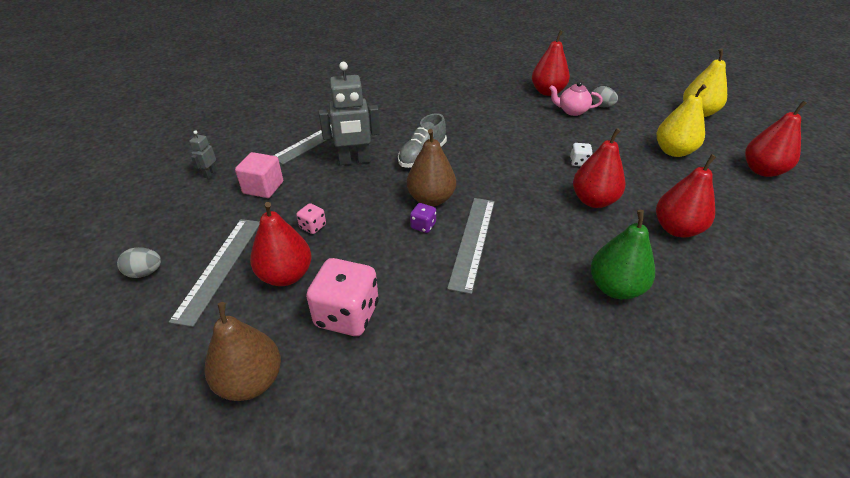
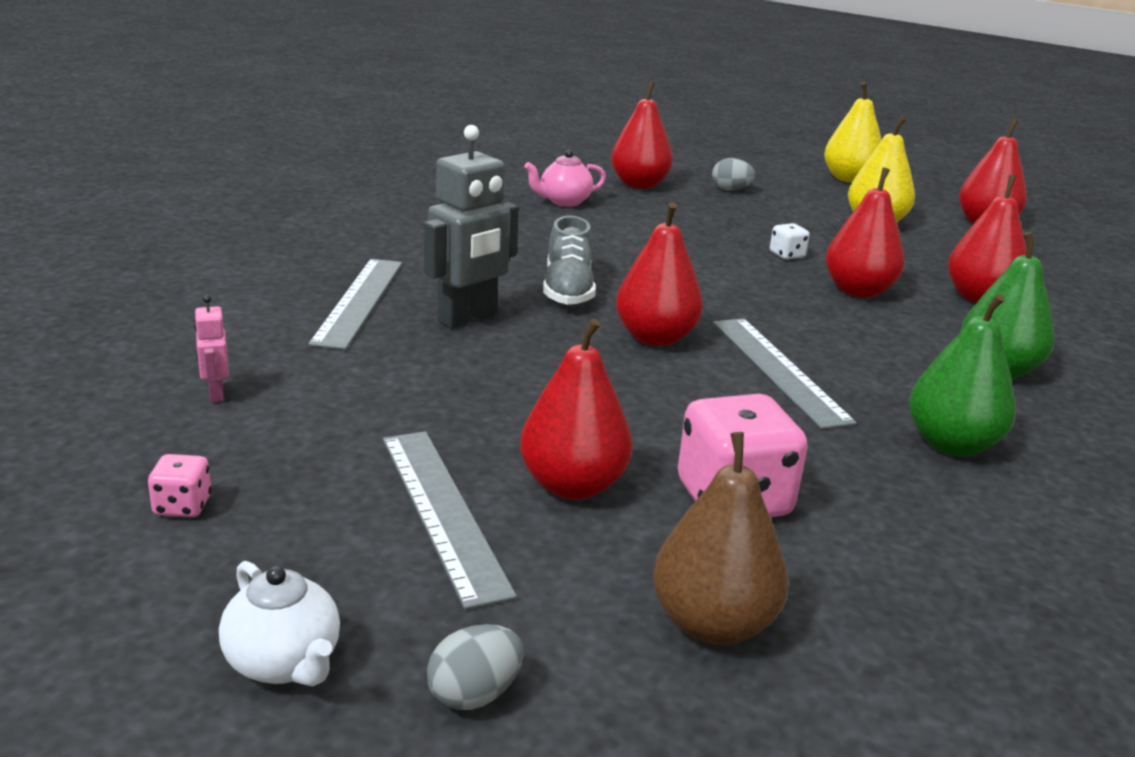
camera: 35 degrees left, 15 degrees down
grey egg [117,247,161,278] -> grey egg moved to [427,624,524,710]
grey robot [189,130,217,178] -> pink robot [194,295,229,402]
pink cube [235,152,283,198] -> none
pink dice [296,203,326,234] -> pink dice moved to [148,454,212,517]
brown pear [407,129,456,206] -> red pear [616,202,703,346]
purple dice [410,203,436,233] -> none
pink teapot [549,81,603,116] -> pink teapot moved to [524,150,606,207]
none -> white teapot [219,561,340,686]
none -> green pear [909,294,1016,456]

